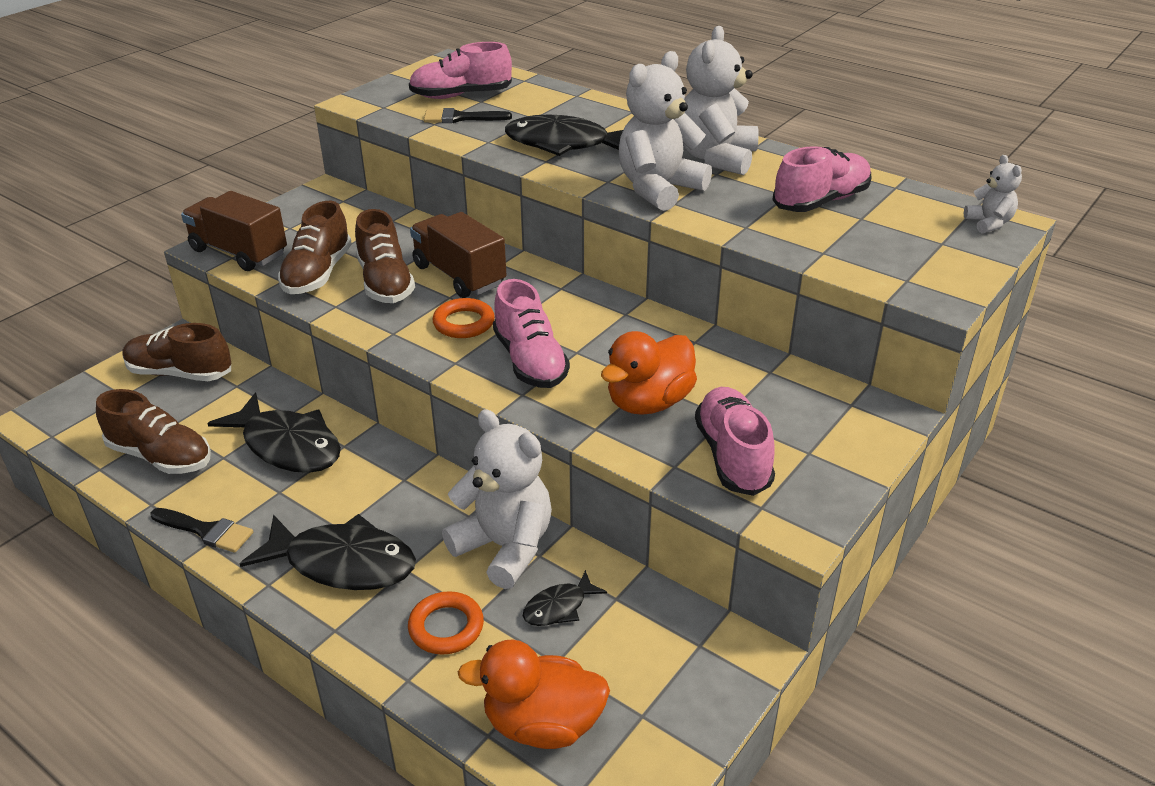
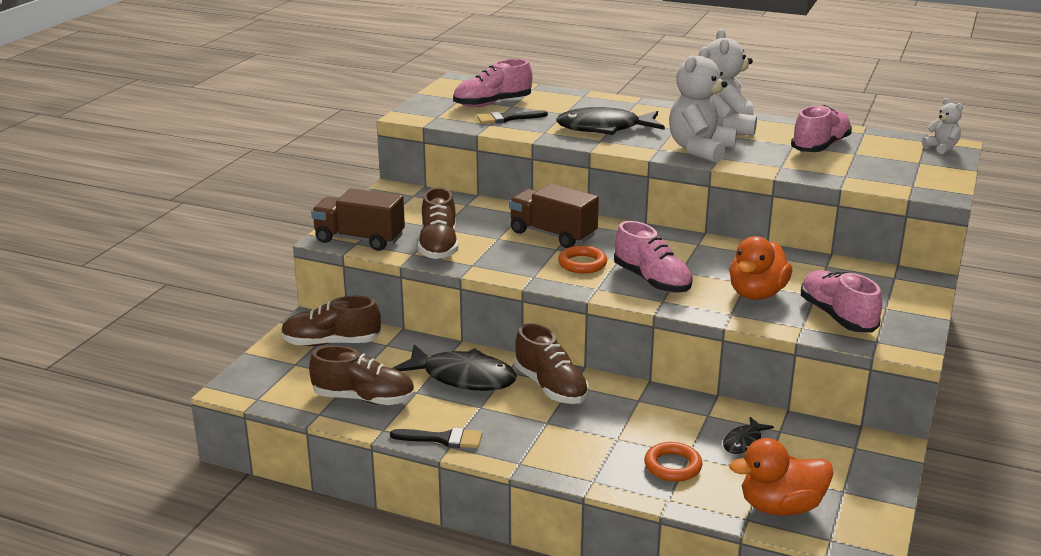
camera: 15 degrees left, 10 degrees down
black fish [240,514,416,590] -> none
brown shoe [355,209,415,303] -> brown shoe moved to [514,324,589,404]
white teddy bear [442,410,552,589] -> none

